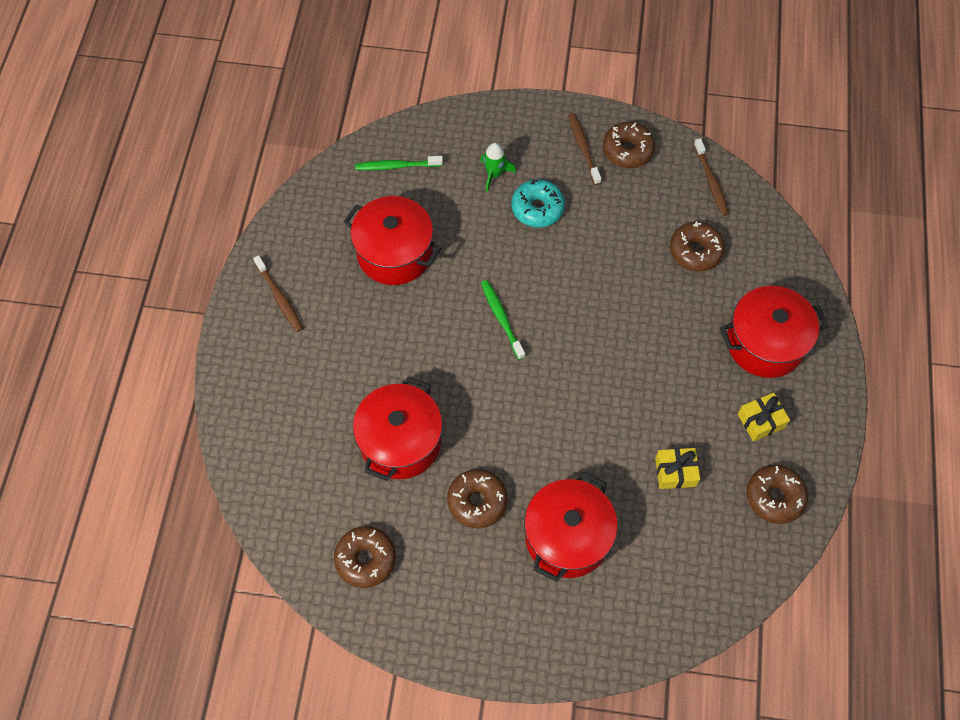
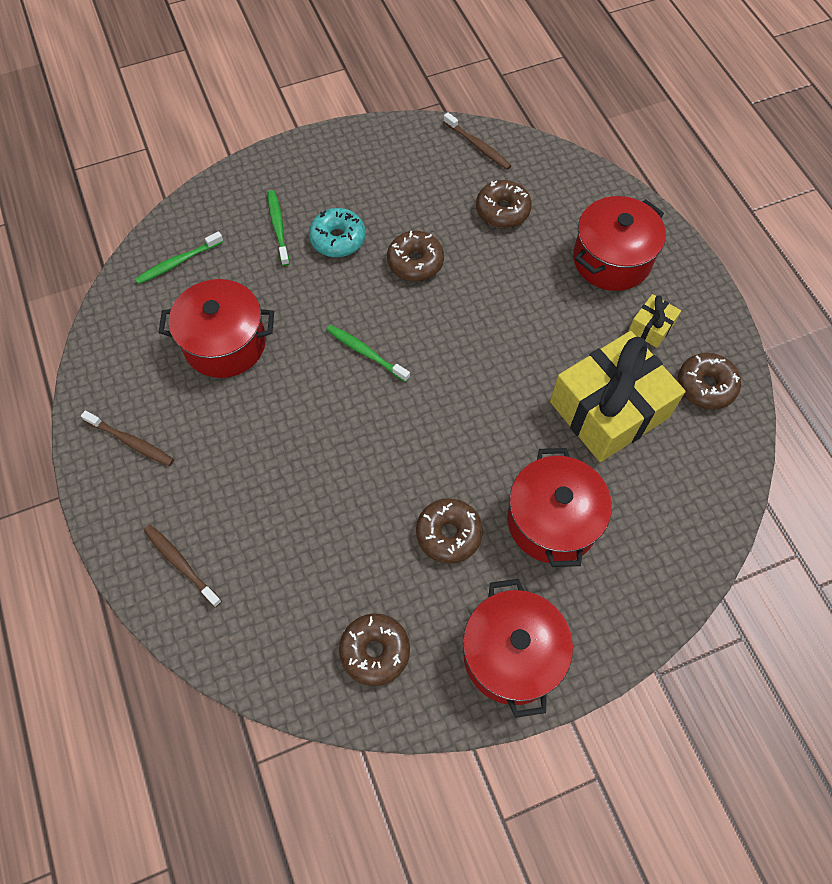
camera: 30 degrees left, 0 degrees up
red pot [353,377,443,481] -> red pot moved to [463,579,573,718]
green rocket [480,143,516,192] -> green toothbrush [268,190,290,266]
brown toothbrush [568,113,601,185] -> brown toothbrush moved to [144,525,222,607]
brown donut [603,122,655,168] -> brown donut moved to [387,231,444,281]
yellow gift [655,448,700,489] -> yellow gift [550,331,686,462], size x2.34

